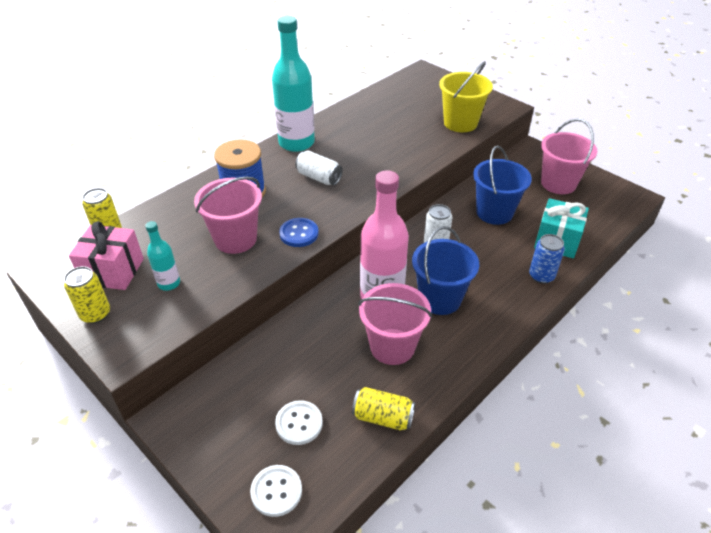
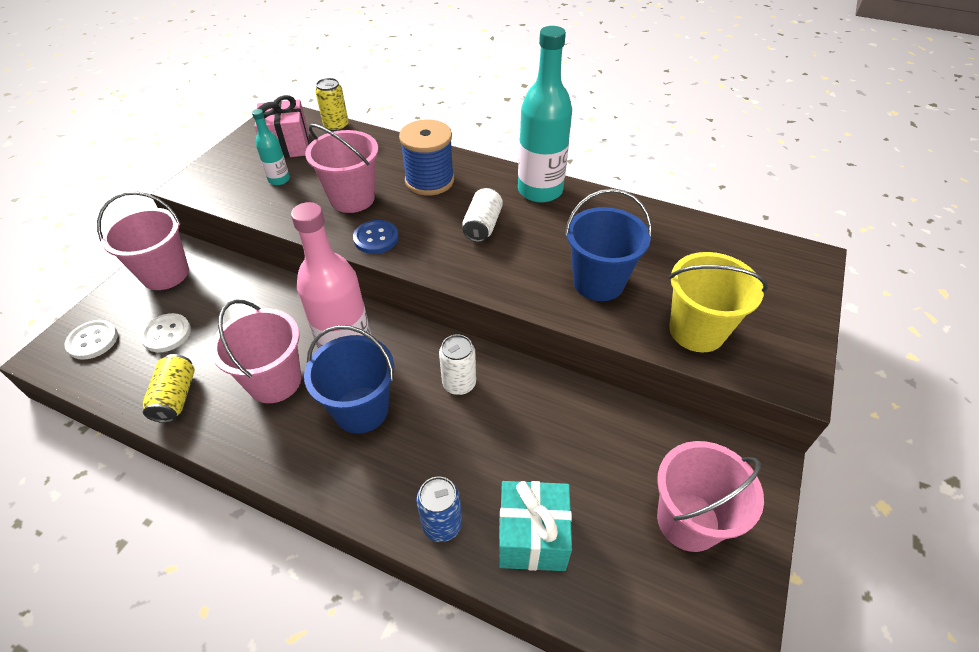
camera: 70 degrees right, 5 degrees up
yellow can [64,266,110,324] -> none
blue bucket [473,145,532,225] -> blue bucket moved to [565,189,652,301]
none -> pink bucket [97,191,189,290]

